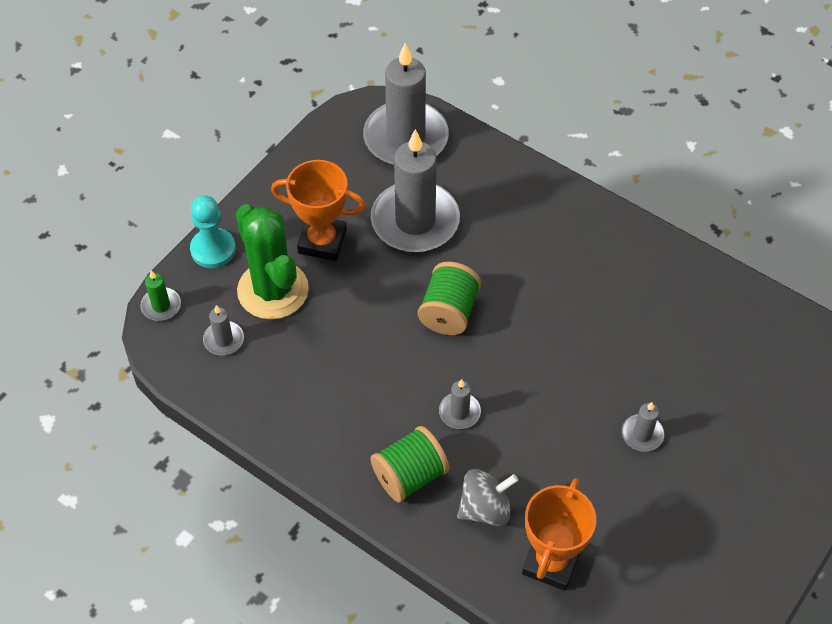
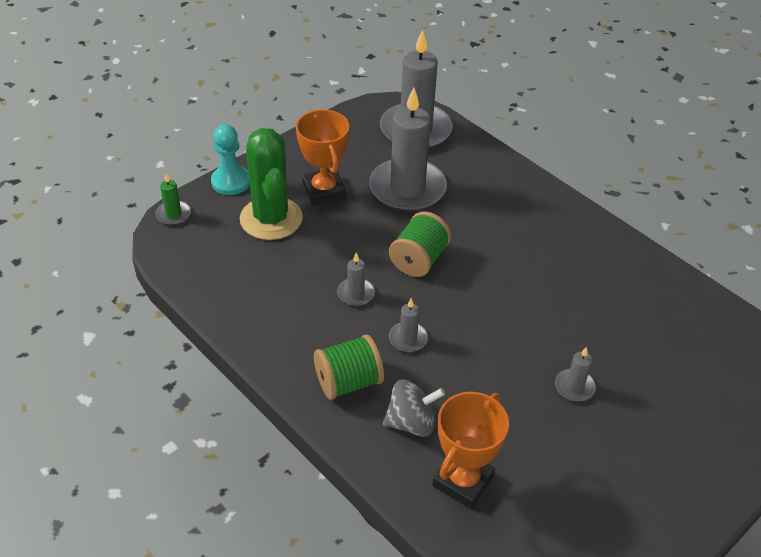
camera: 10 degrees right, 10 degrees down
grey candle [203,305,244,355] -> grey candle moved to [337,252,375,306]
orange trophy [271,160,366,261] -> orange trophy turned 45 degrees clockwise [296,110,349,206]

